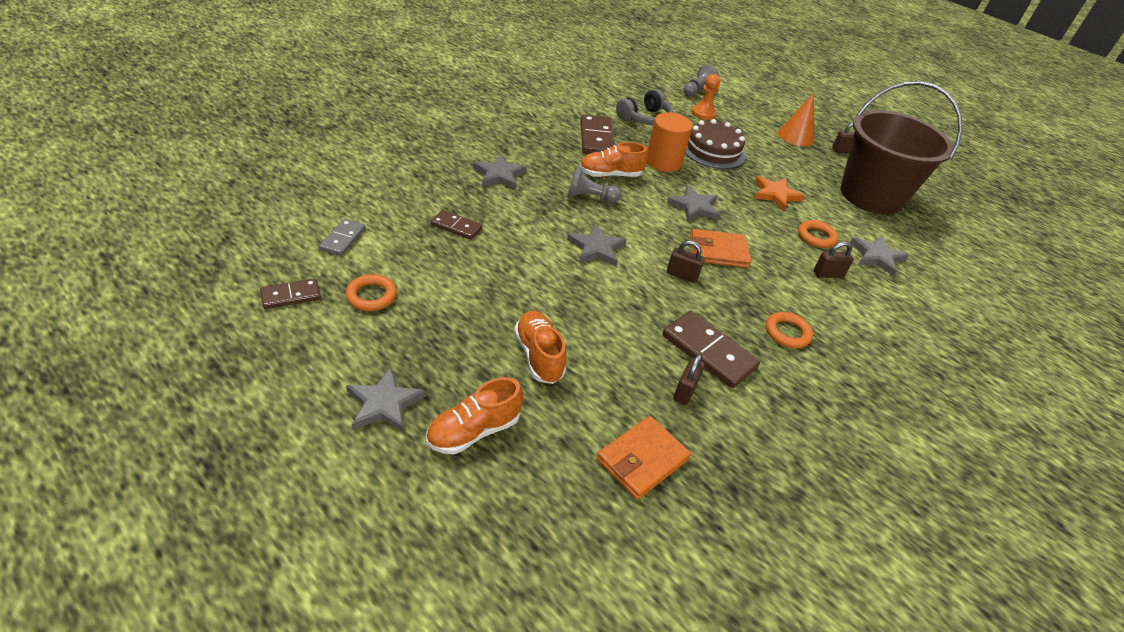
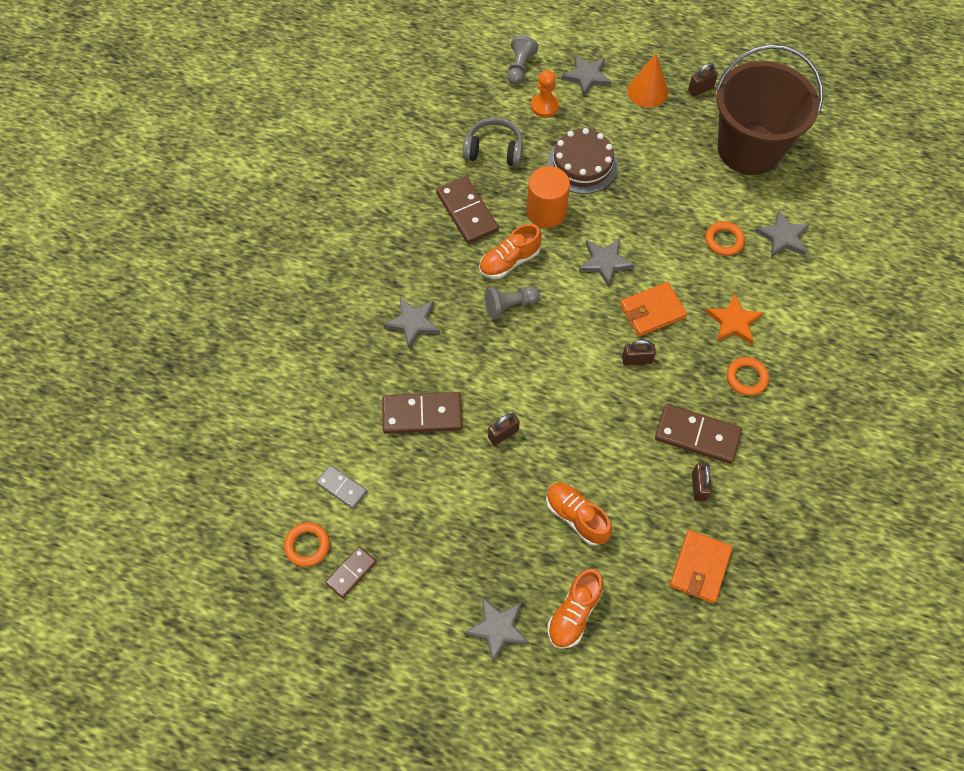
camera: 20 degrees left, 20 degrees up
grey domino [319,219,366,256] -> grey domino turned 45 degrees counterclockwise [316,465,367,509]
orange ring [345,274,397,311] -> orange ring moved to [284,522,330,567]
brown domino [431,210,482,240] -> brown domino [382,392,463,434], size x1.70
grey star [567,224,627,266] -> grey star moved to [561,55,611,96]
grey headphones [616,89,673,125] -> grey headphones turned 105 degrees counterclockwise [463,117,523,167]
orange star [754,176,805,211] -> orange star moved to [706,294,763,344]
brown padlock [814,241,854,278] -> brown padlock moved to [488,413,520,446]

